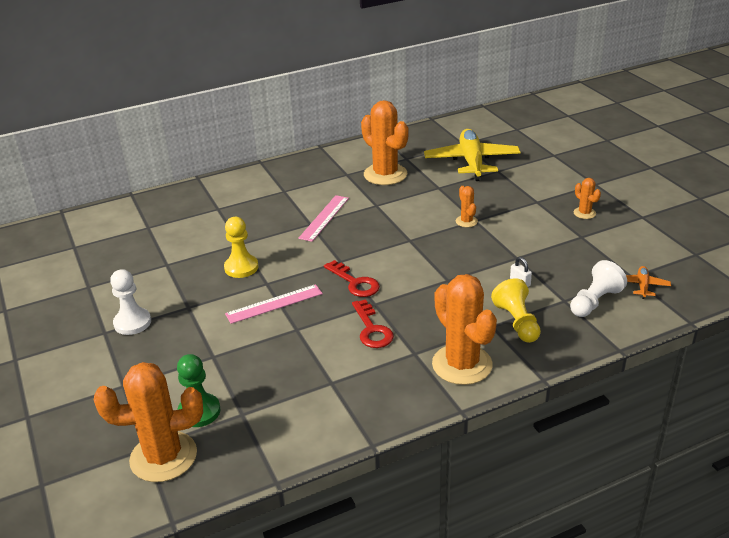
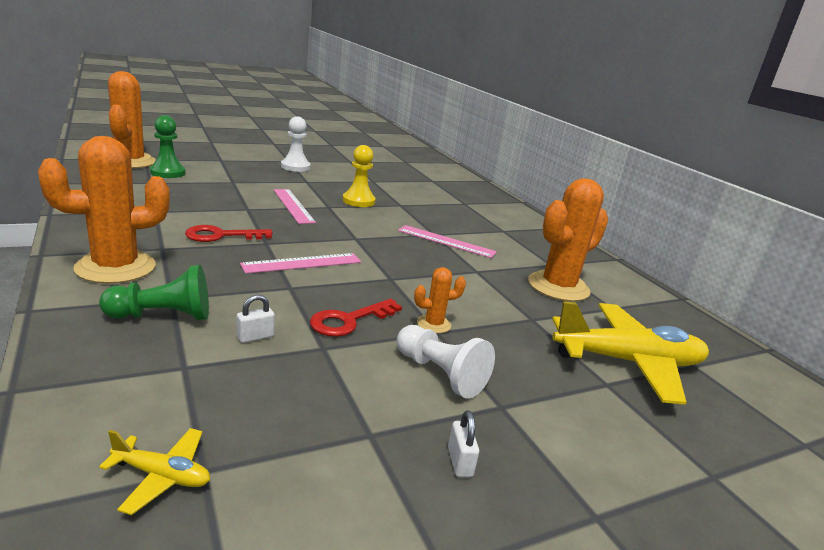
camera: 85 degrees right, 10 degrees down
red key [324,260,380,297] -> red key moved to [310,299,402,337]
yellow pawn [491,278,541,343] -> green pawn [99,265,209,320]
white pawn [570,260,627,317] -> white pawn moved to [397,325,495,399]
orange cactus [574,178,601,219] -> white padlock [448,411,479,477]
orange plane [626,266,671,299] -> yellow plane [99,428,210,515]
none -> pink ruler [240,253,361,274]

